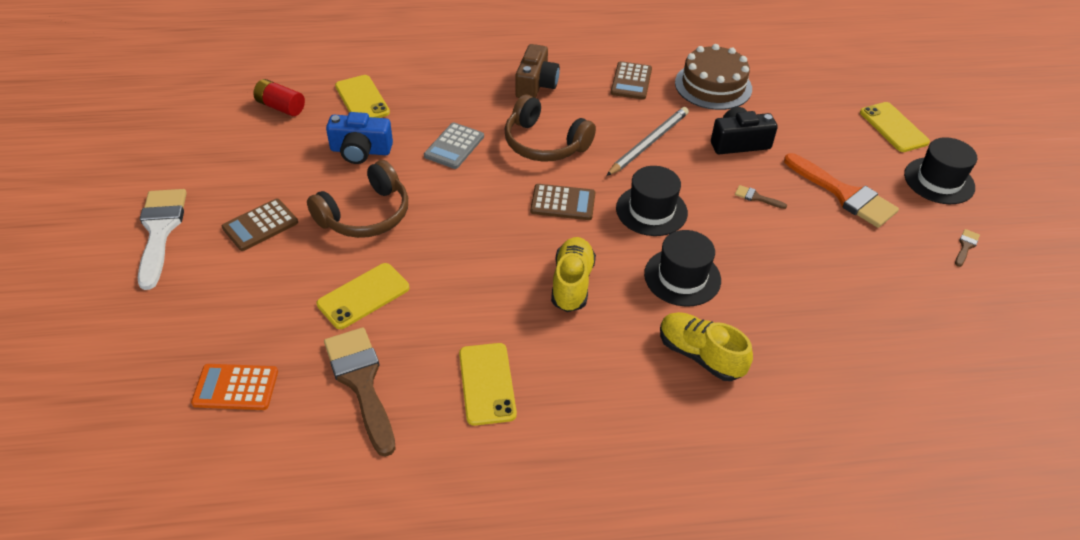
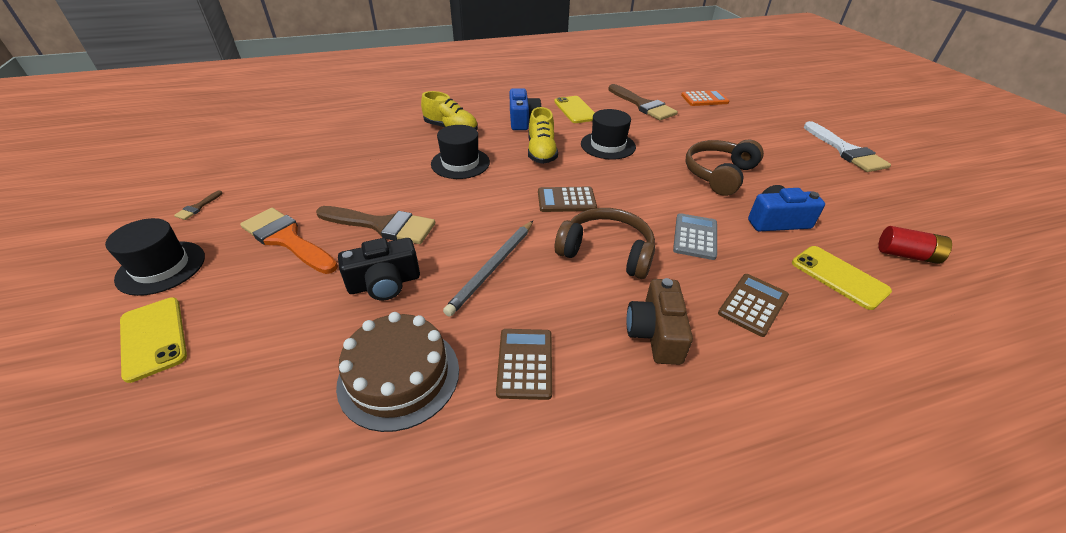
camera: 170 degrees right, 5 degrees down
brown calculator [222,198,298,251] -> brown calculator moved to [718,274,789,337]
yellow phone [317,263,409,329] -> none
black hat [616,166,688,236] -> black hat moved to [581,109,636,160]
brown brush [735,185,787,209] -> brown brush [316,206,435,244], size x2.40
none -> blue camera [510,88,541,130]

